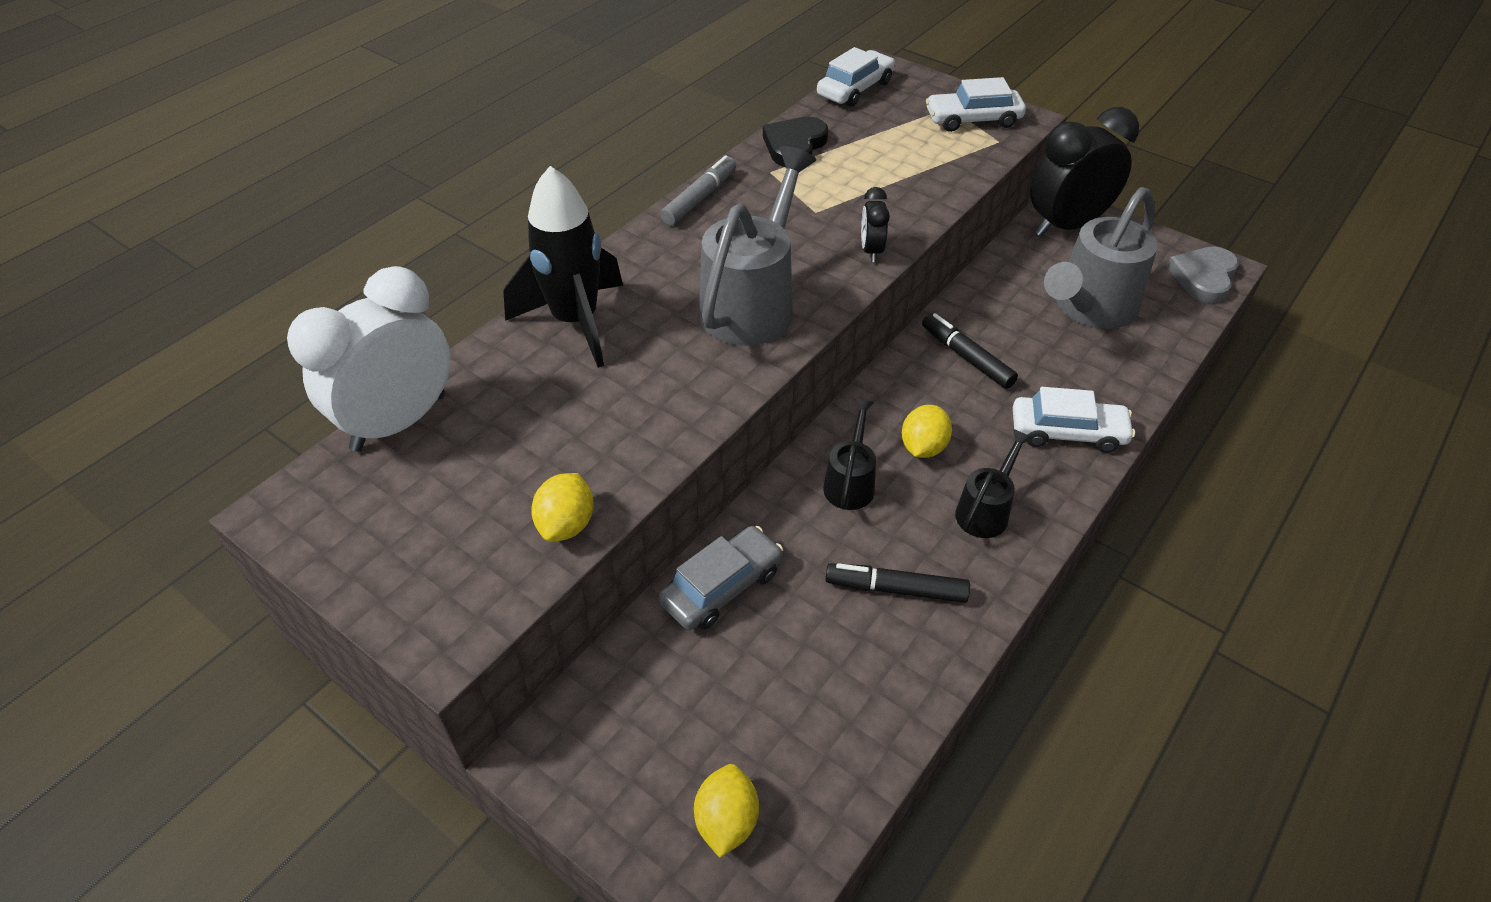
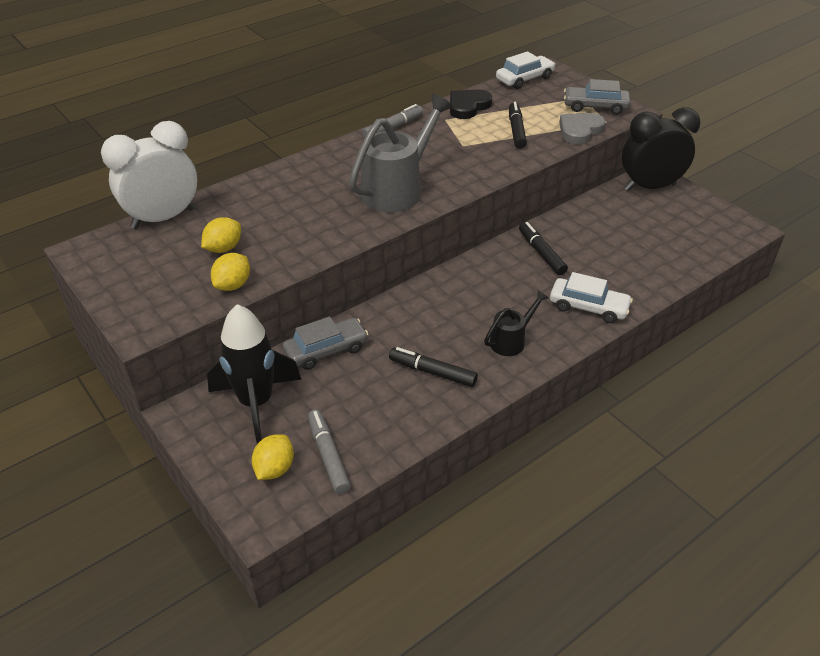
camera: 15 degrees right, 5 degrees down
black rocket [503,166,623,368] -> black rocket moved to [207,304,301,444]
black watering can [823,399,876,510] -> none
black clock [861,187,890,262] -> none
yellow lemon [902,405,952,458] -> yellow lemon moved to [201,217,241,253]
white car [926,77,1026,132] -> grey car [564,79,631,115]
grey watering can [1044,187,1158,329] -> none
grey heart [1167,246,1239,303] -> grey heart moved to [559,113,605,145]
none -> grey marker [308,410,351,494]
none -> black marker [509,102,527,148]

